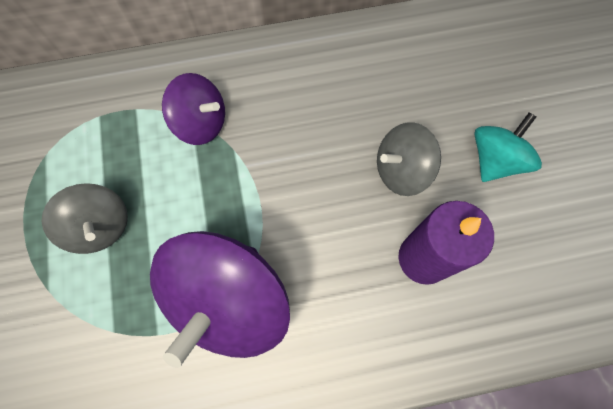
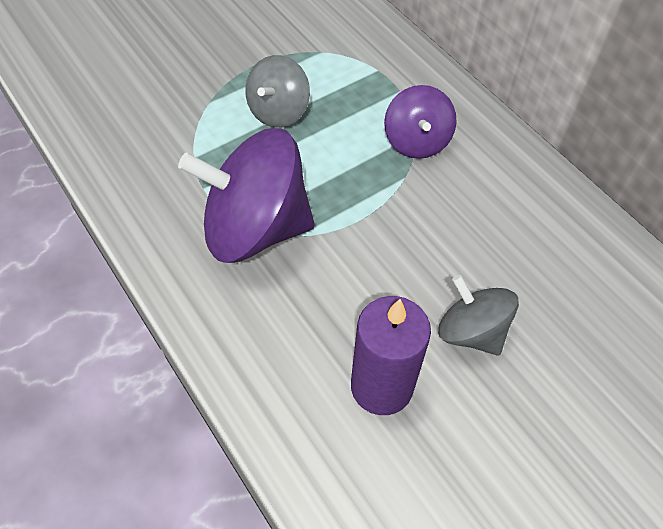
camera: 65 degrees right, 15 degrees down
turquoise spinning top [474,113,542,182] -> none

